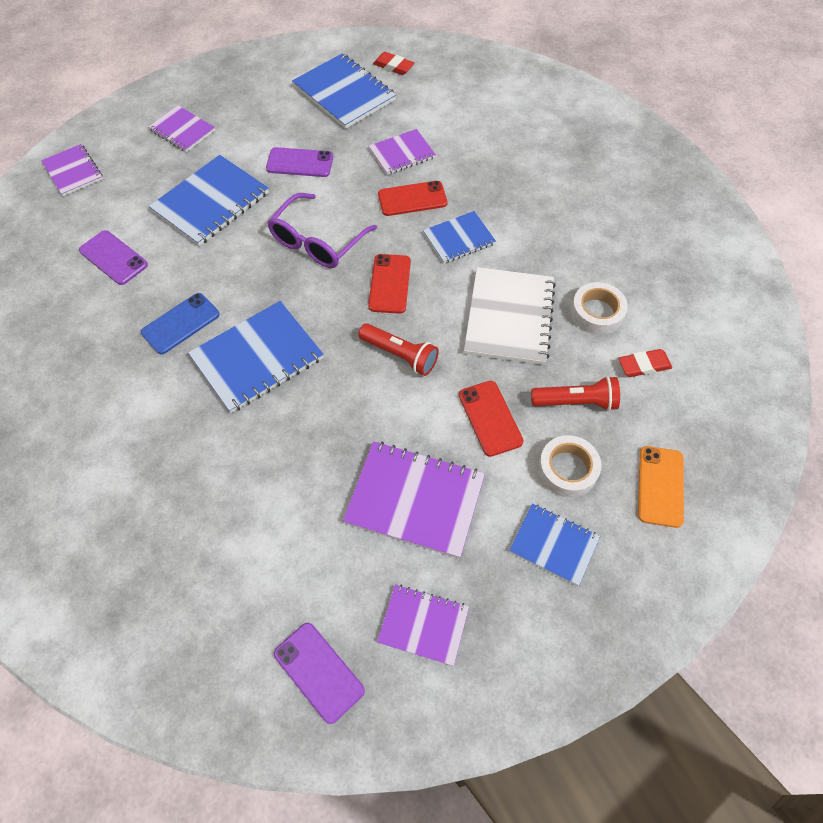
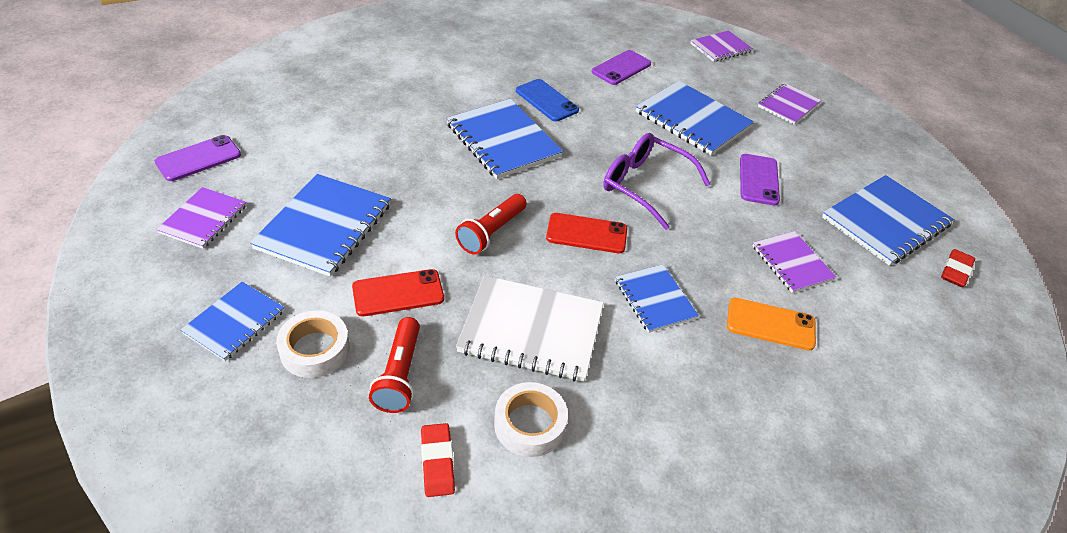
camera: 90 degrees right, 15 degrees down
purple notebook [343,441,485,559] -> blue notebook [250,174,391,277]
red phone [378,181,447,216] -> none
orange phone [638,446,684,528] -> orange phone moved to [727,298,816,351]

